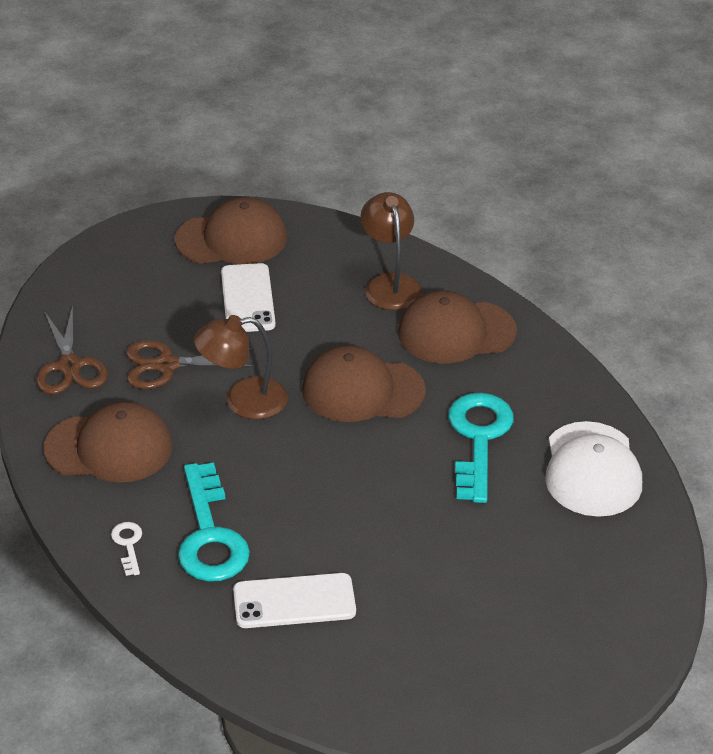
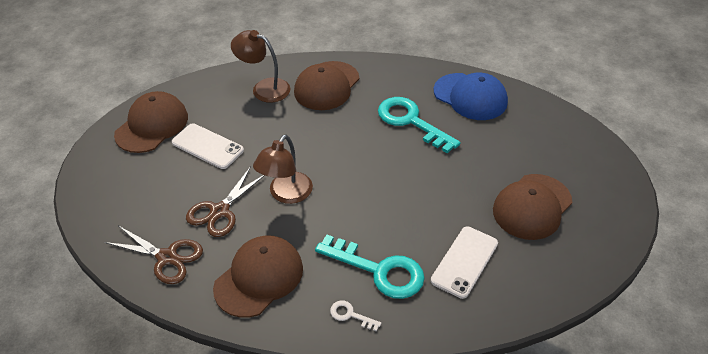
camera: 50 degrees left, 5 degrees up
brown cap [302,345,426,422] -> brown cap moved to [493,174,572,240]
white cap [545,421,642,517] -> blue cap [433,73,508,120]

